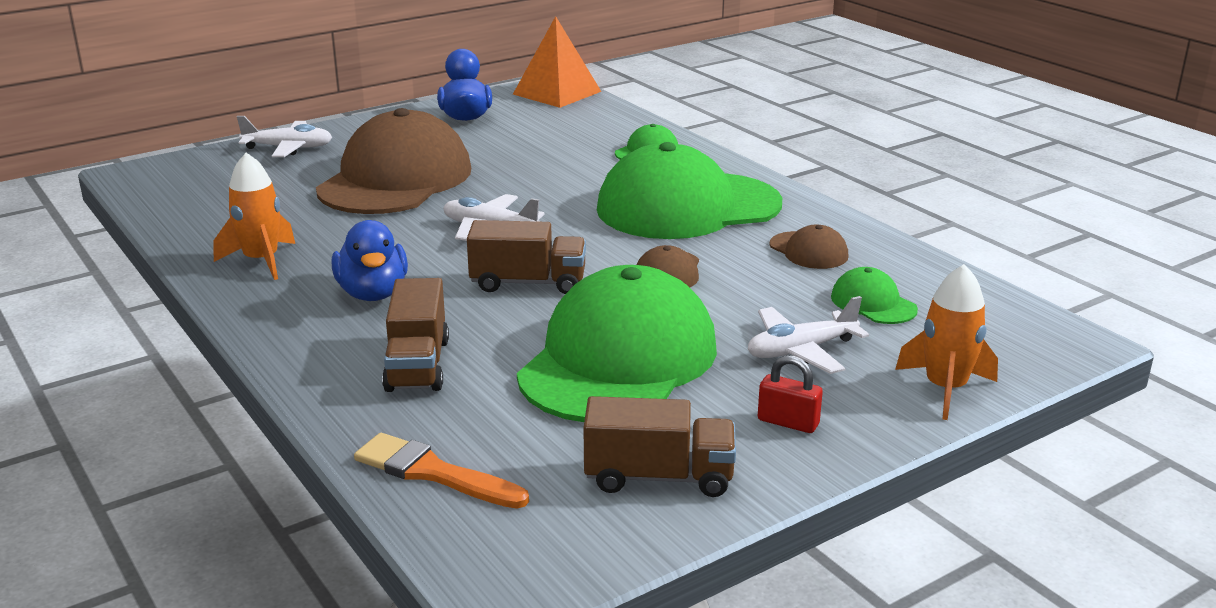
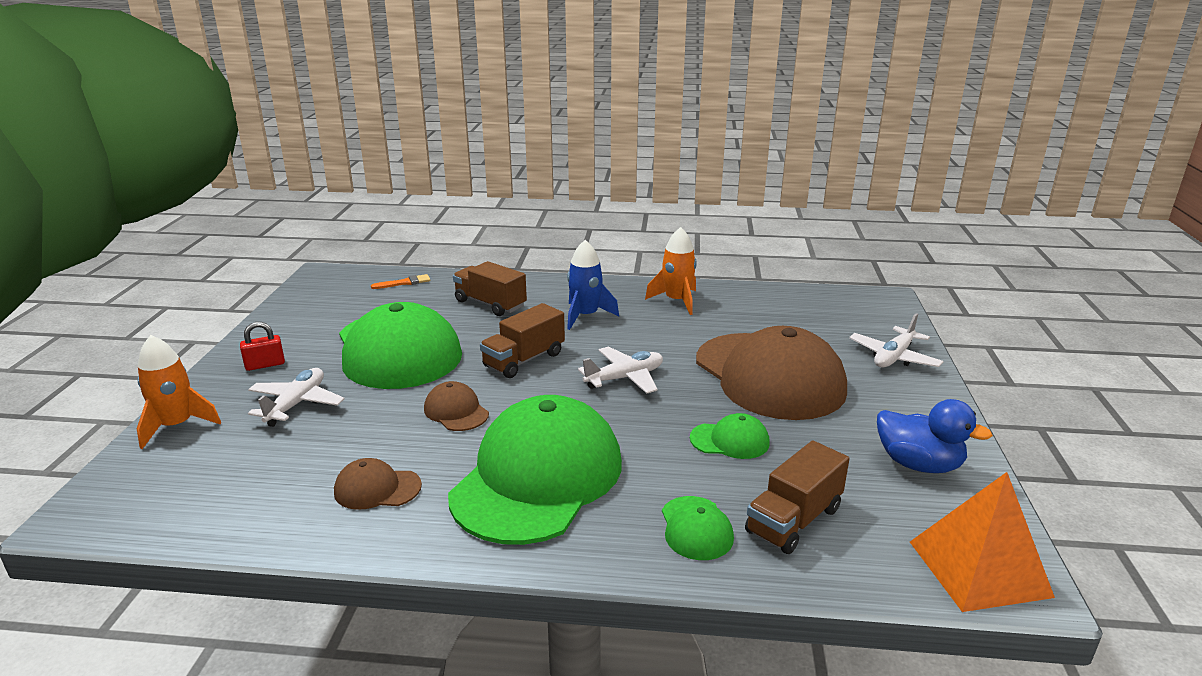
camera: 130 degrees right, 0 degrees up
blue duck [332,220,408,301] -> blue rocket [567,240,619,330]
orange brush [354,433,529,508] -> orange brush [371,274,431,289], size x0.62
brown truck [583,396,736,497] -> brown truck moved to [745,441,849,554]
green cap [831,267,918,324] -> green cap moved to [690,413,770,459]

